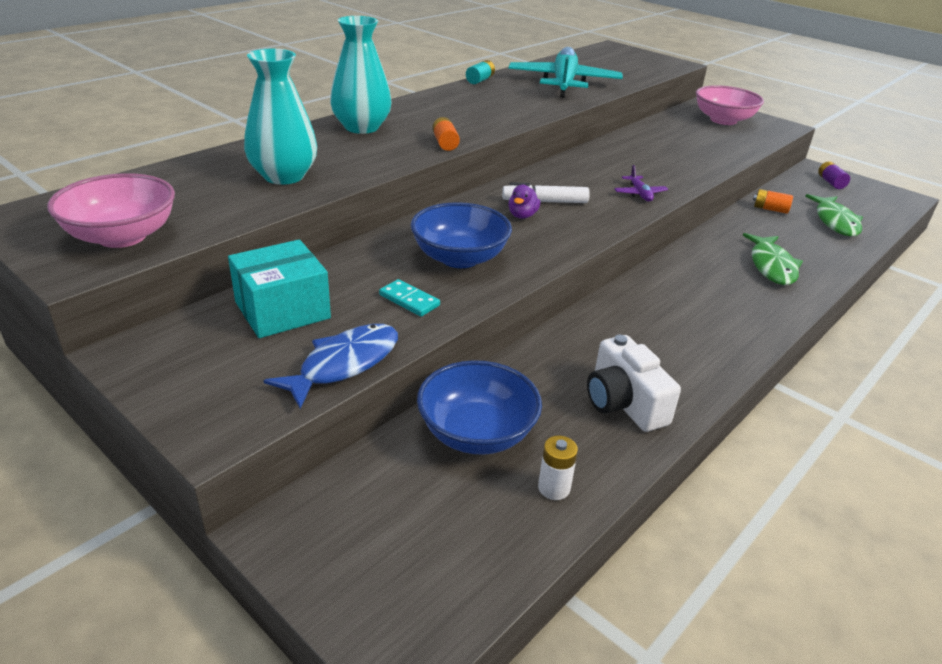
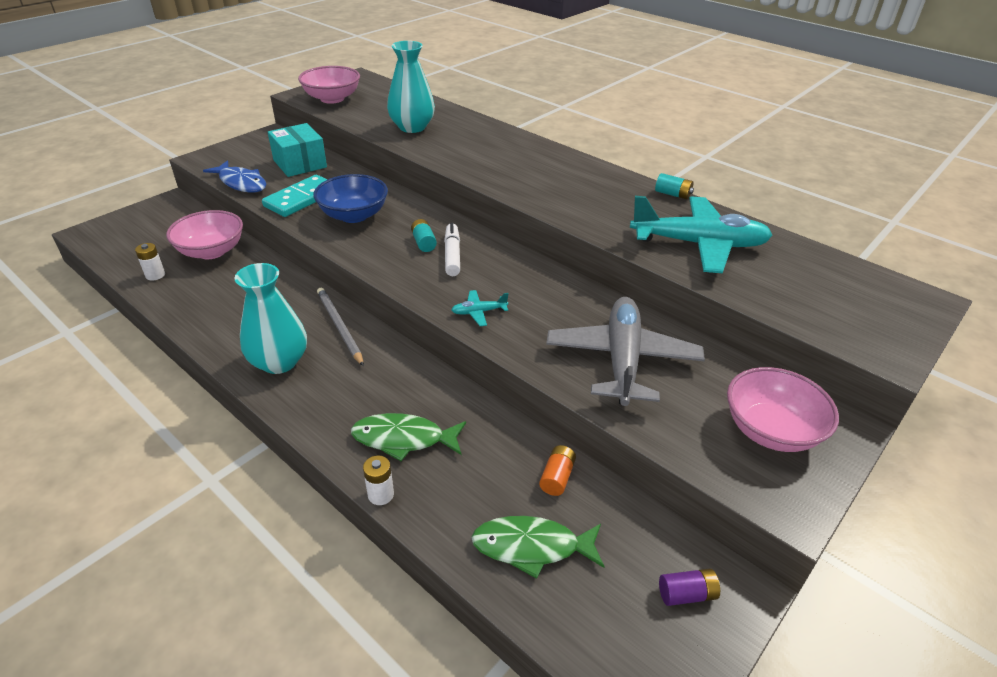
camera: 90 degrees right, 5 degrees up
turquoise vase [330,16,392,134] -> turquoise vase moved to [235,263,307,374]
turquoise domino [379,279,440,316] -> turquoise domino [262,175,328,217], size x1.88
blue bowl [417,360,542,455] -> pink bowl [166,210,243,259]
orange battery [432,117,460,151] -> none
purple duck [508,185,540,219] -> turquoise battery [411,219,437,252]
white camera [587,335,681,432] -> none
purple plane [614,165,668,202] -> turquoise plane [451,290,509,326]
none -> grey pencil [317,288,364,366]
none -> white battery [363,455,394,505]
none -> grey plane [546,297,705,406]

